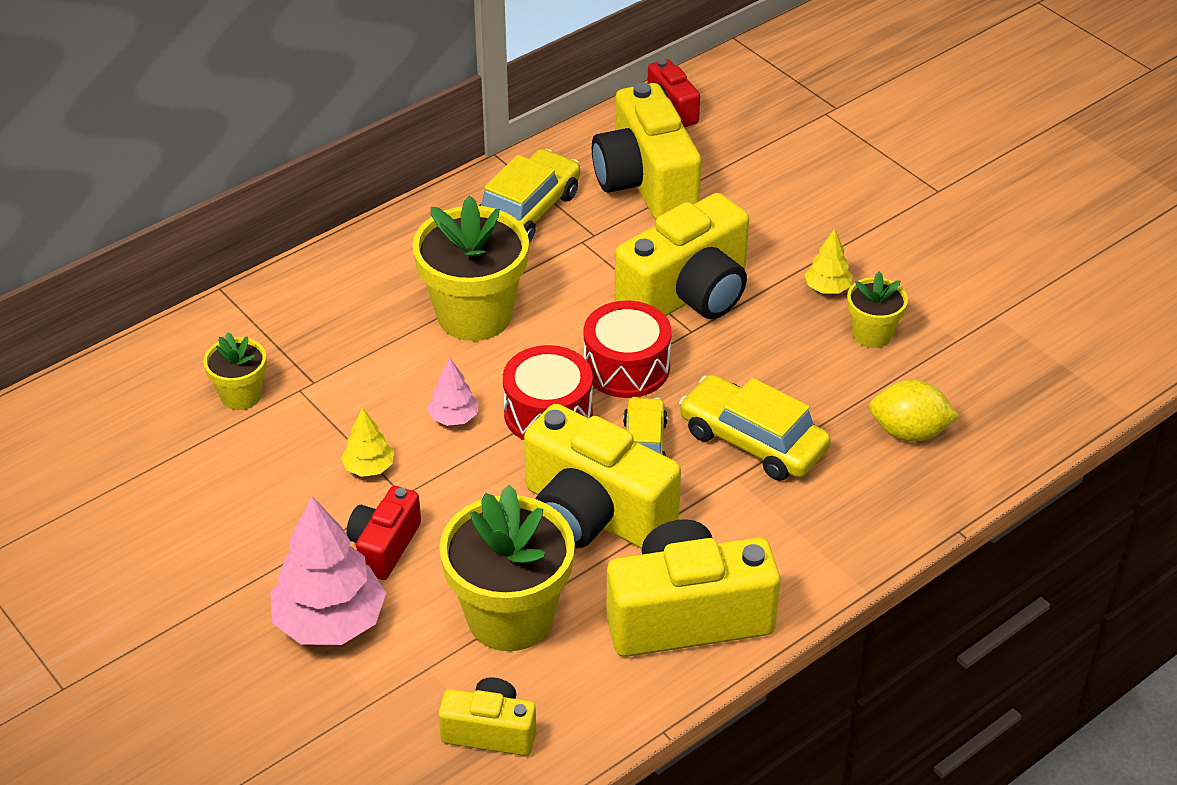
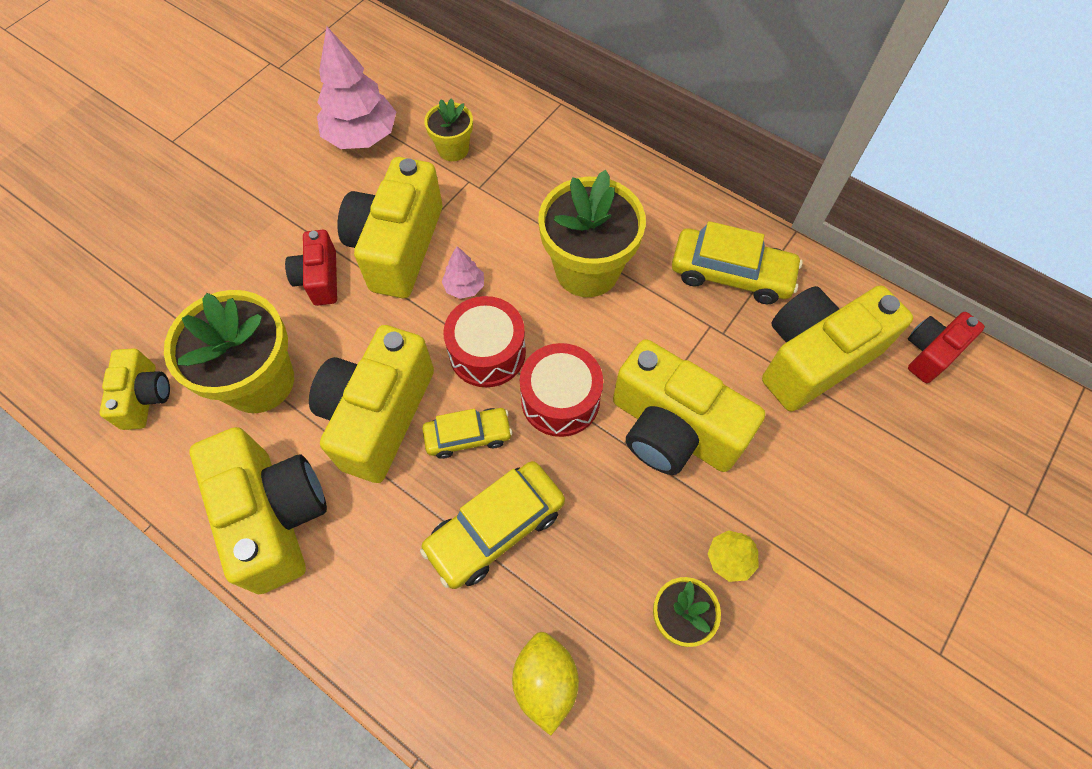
camera: 75 degrees right, 20 degrees up
pink tree [270,496,386,645] -> pink tree moved to [317,26,396,149]
yellow tree [341,408,394,477] -> yellow camera [338,157,442,298]
red camera [346,486,421,580] -> red camera turned 105 degrees counterclockwise [285,230,337,306]
yellow car [679,375,831,481] -> yellow car turned 150 degrees counterclockwise [420,461,565,589]

